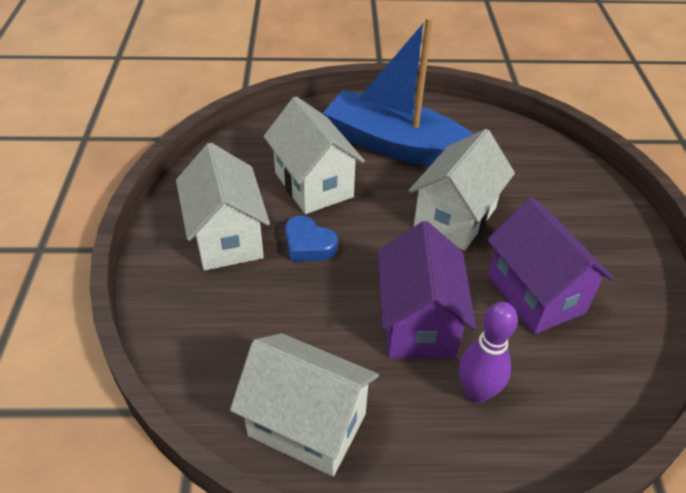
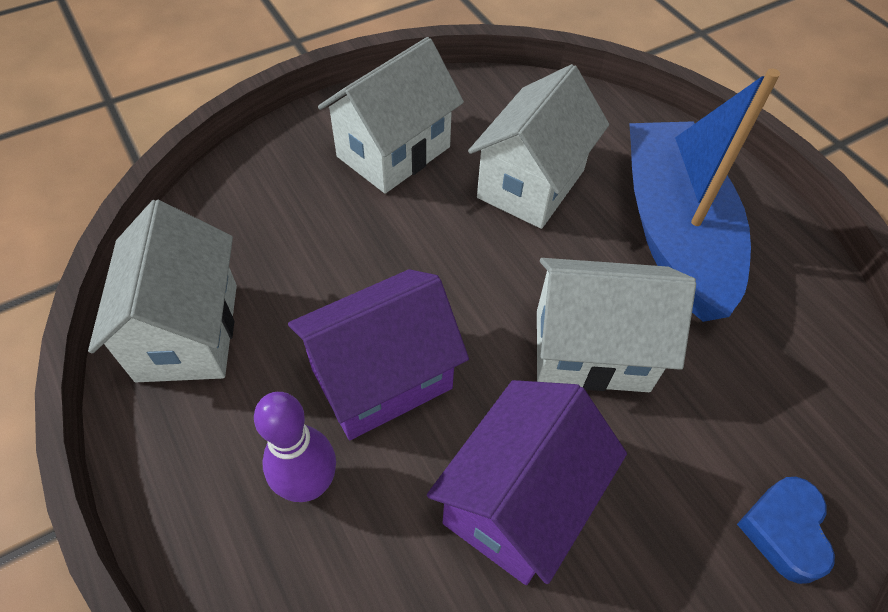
camera: 60 degrees right, 10 degrees up
blue heart [285,216,338,262] -> blue heart moved to [737,477,835,584]

